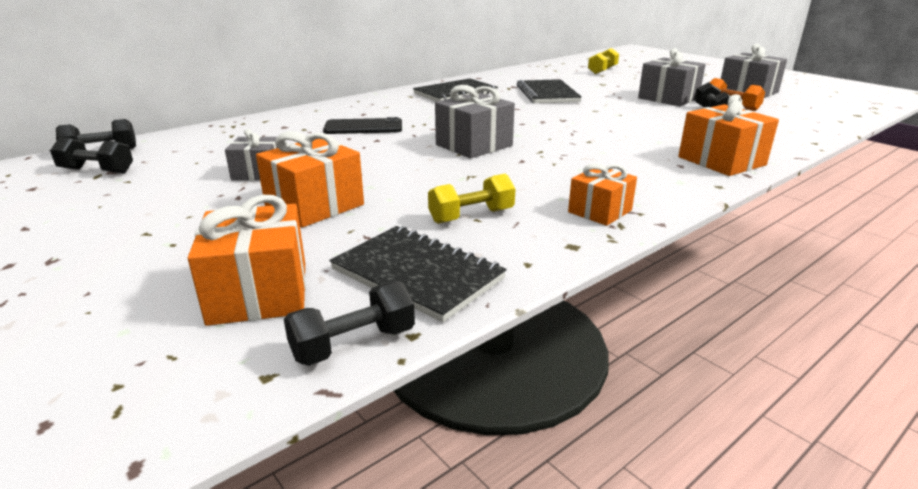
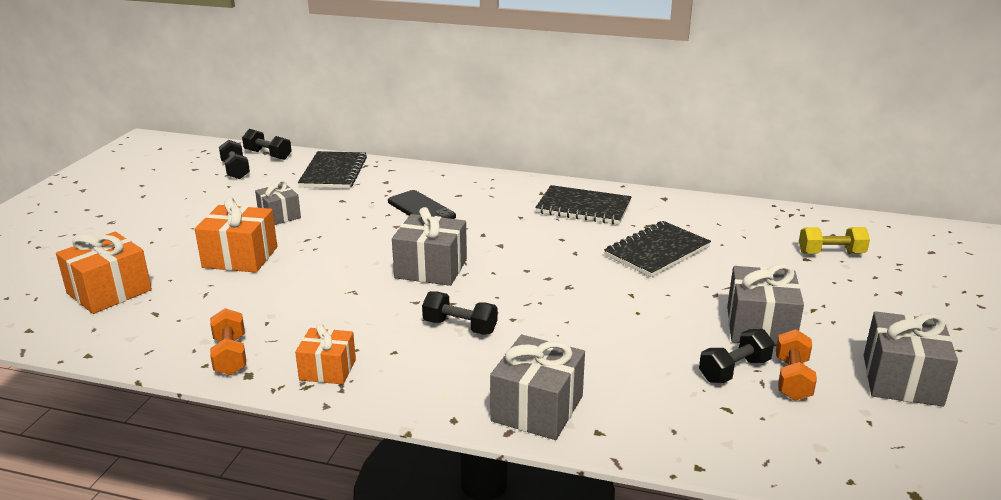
camera: 55 degrees right, 0 degrees up
black dumbbell [284,281,415,366] -> black dumbbell moved to [422,291,498,335]
black notebook [329,226,507,322] -> black notebook moved to [298,151,367,189]
yellow dumbbell [428,174,515,224] -> none
orange gift [678,94,779,176] -> grey gift [490,335,585,440]
none -> orange dumbbell [210,308,246,375]

